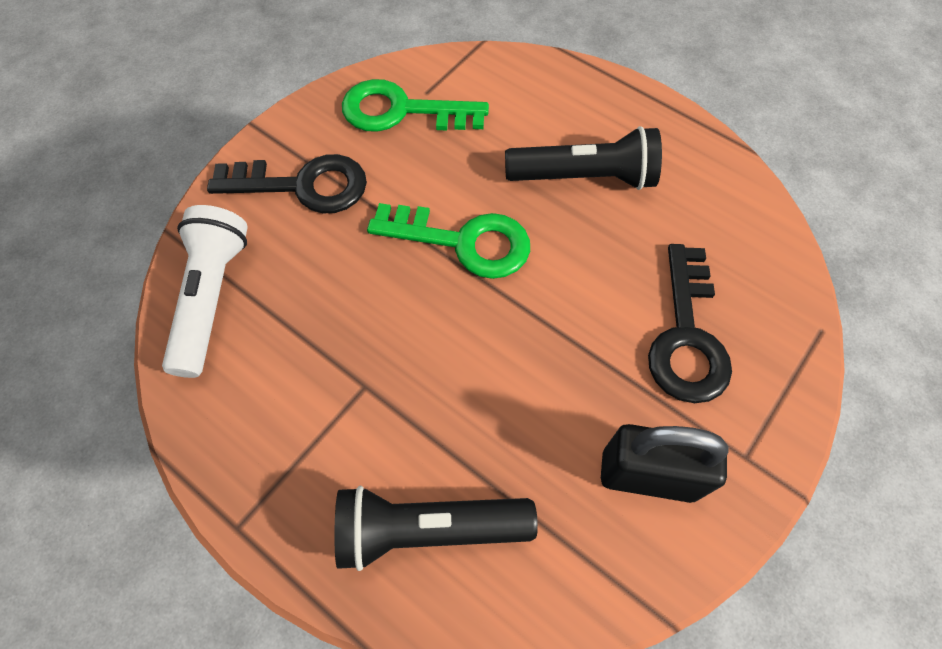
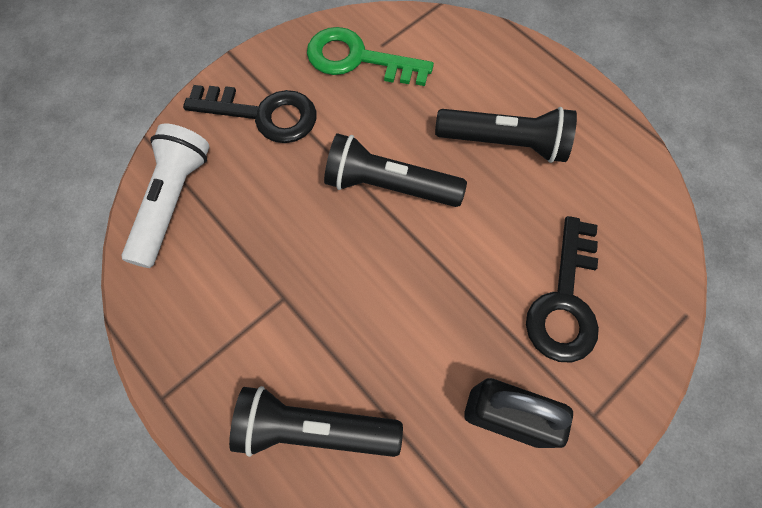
camera: 10 degrees right, 5 degrees up
green key [367,203,530,279] -> black flashlight [324,133,467,207]

